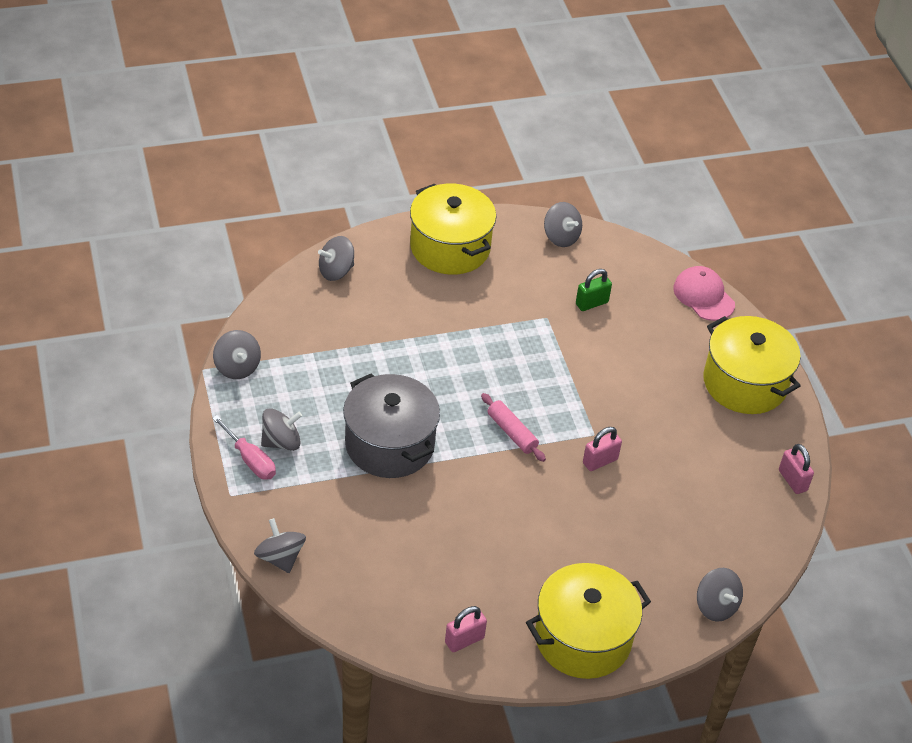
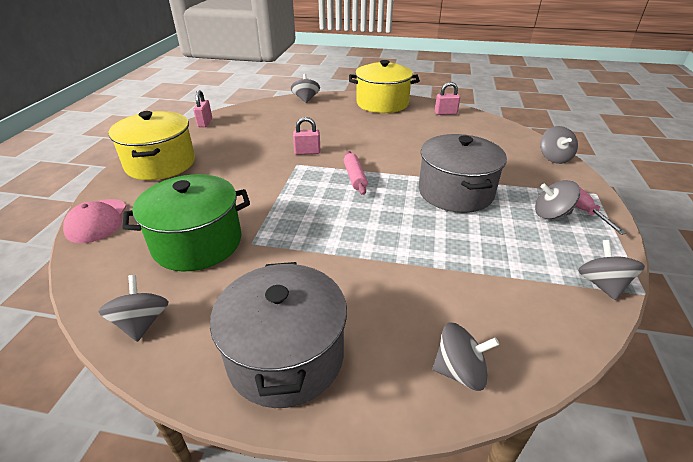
camera: 150 degrees left, 10 degrees down
yellow pot [410,184,496,275] -> grey pot [210,262,347,408]
green padlock [576,269,612,311] -> green pot [122,174,250,271]

